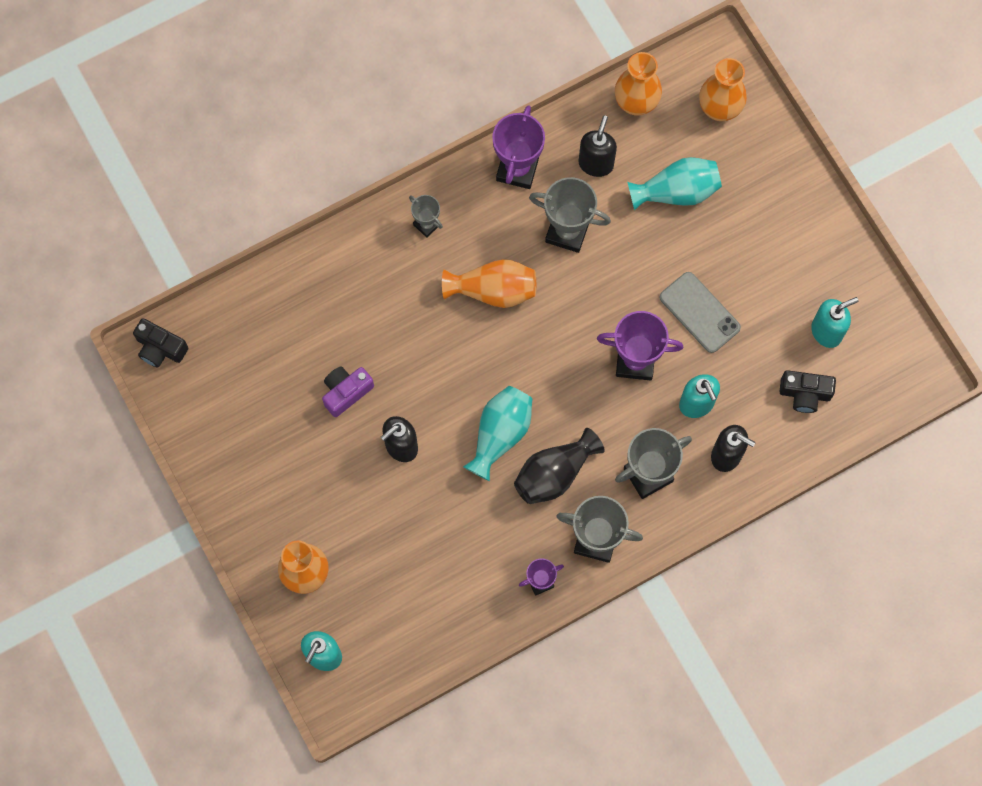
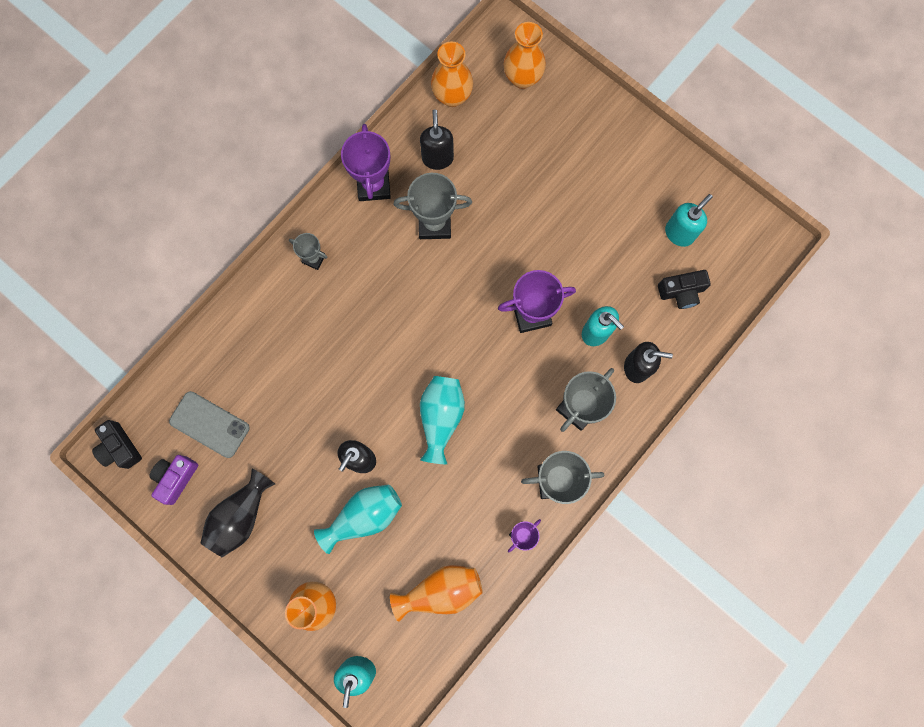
camera: 20 degrees left, 5 degrees up
black camera [133,318,188,368] -> black camera turned 45 degrees clockwise [92,420,142,469]
purple camera [322,366,374,417] -> purple camera moved to [149,455,198,505]
orange vase [442,259,536,308] -> orange vase moved to [390,565,482,622]
black vase [514,428,605,504] -> black vase moved to [200,469,275,557]
turquoise vase [627,157,722,211] -> turquoise vase moved to [314,484,402,554]
grey phone [660,272,741,353] -> grey phone moved to [169,391,250,458]

